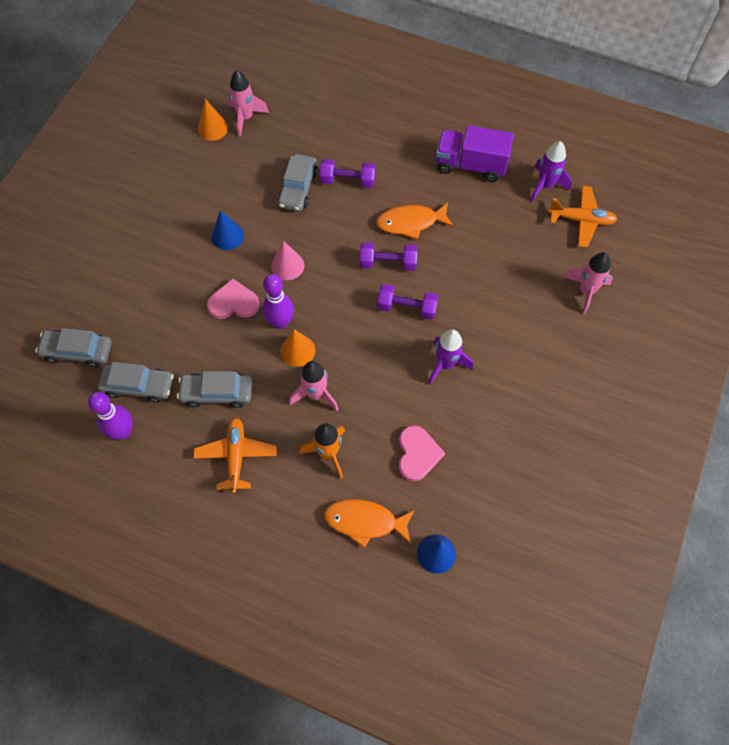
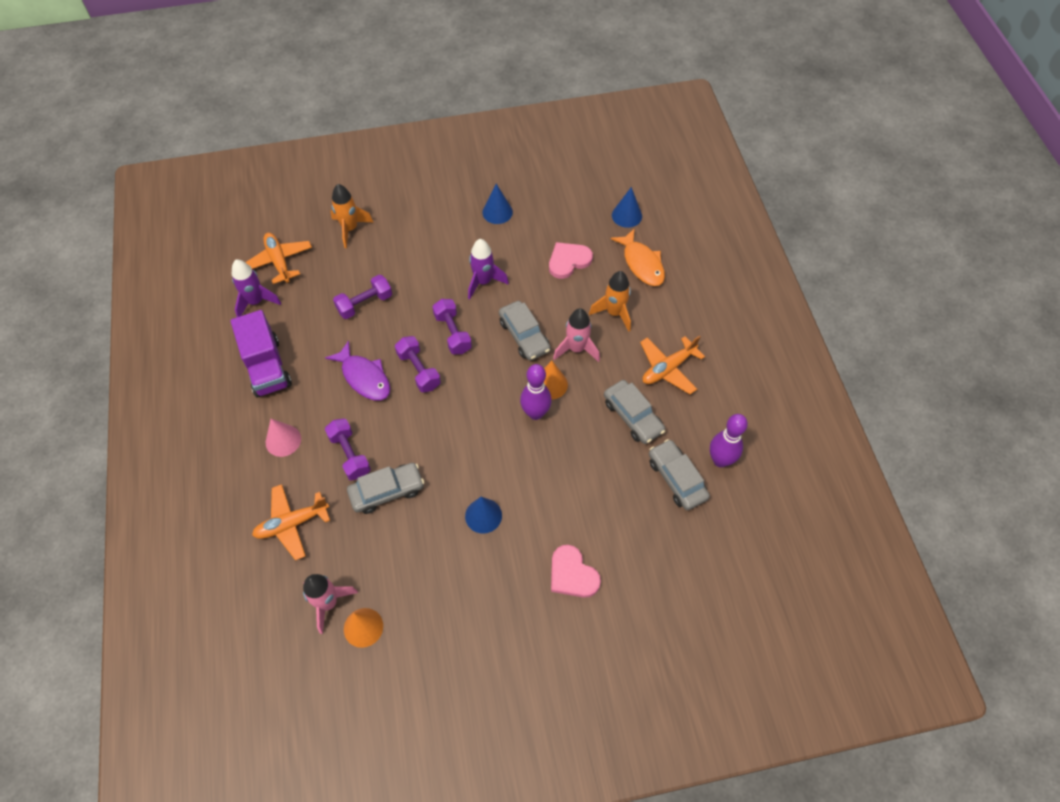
camera: 125 degrees left, 5 degrees down
grey car [35,328,112,367] -> grey car moved to [499,301,550,361]
pink heart [207,278,260,319] -> pink heart moved to [551,545,601,598]
pink cone [271,241,304,280] -> pink cone moved to [266,419,301,457]
orange fish [376,203,454,239] -> purple fish [325,340,390,400]
pink rocket [564,252,613,314] -> orange rocket [330,184,373,248]
none -> orange plane [252,484,330,561]
none -> purple dumbbell [333,275,392,319]
none -> blue cone [482,184,513,224]

